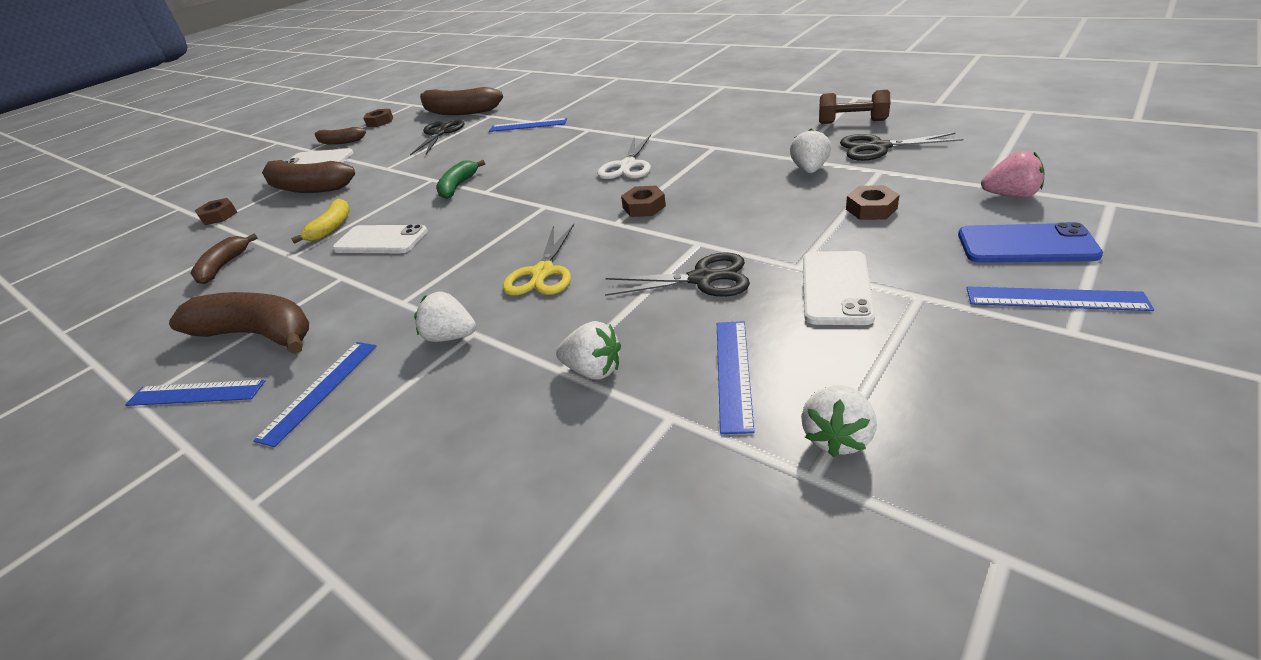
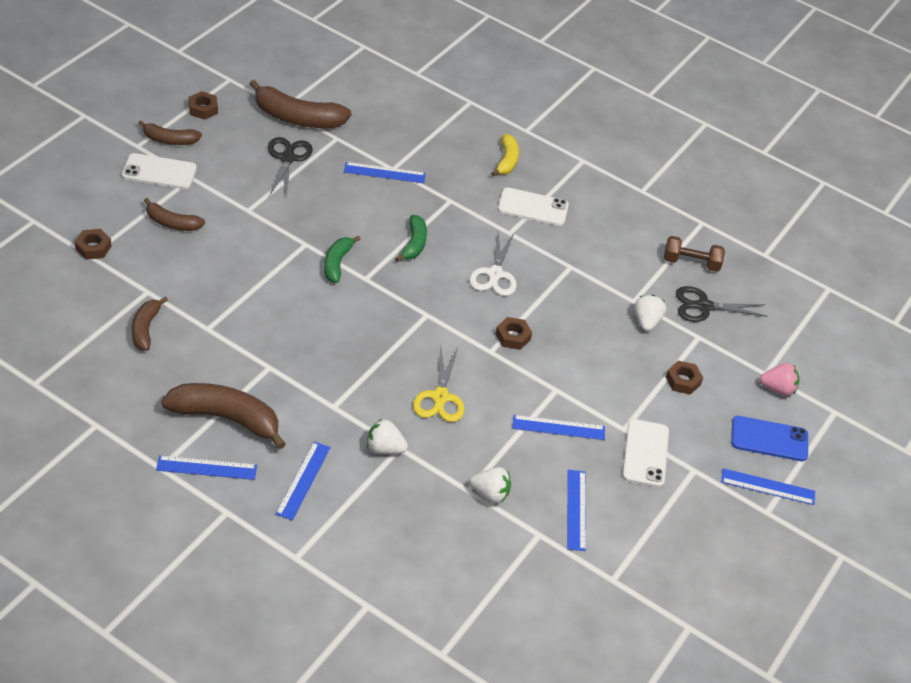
camera: 15 degrees left, 10 degrees up
brown banana [262,160,355,193] -> brown banana [144,198,205,231], size x0.57
yellow banana [291,198,350,244] -> yellow banana moved to [491,134,519,177]
white phone [332,224,428,253] -> white phone moved to [498,187,569,226]
black scissors [605,252,750,297] -> blue ruler [513,415,605,440]
white strawberry [801,385,877,457] -> none
none -> green banana [395,215,427,262]

